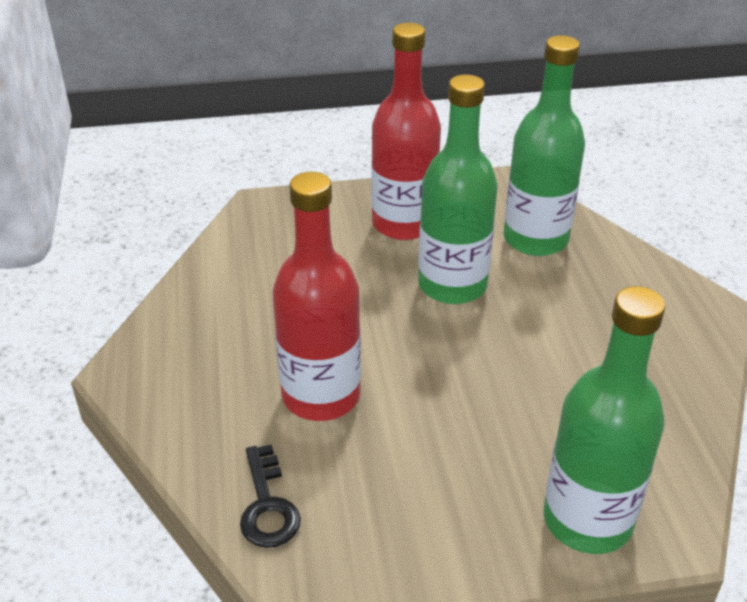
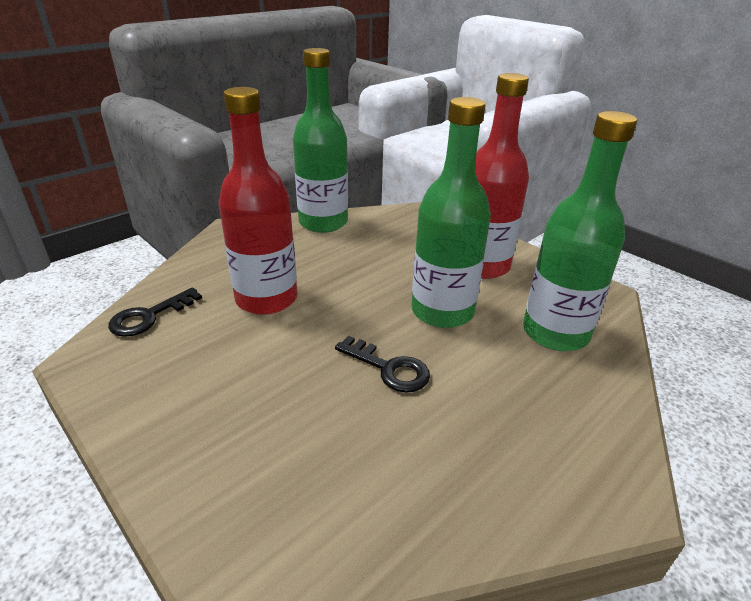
camera: 55 degrees right, 5 degrees down
green bottle [544,286,665,554] -> green bottle moved to [293,48,348,233]
none -> black key [335,336,430,393]

